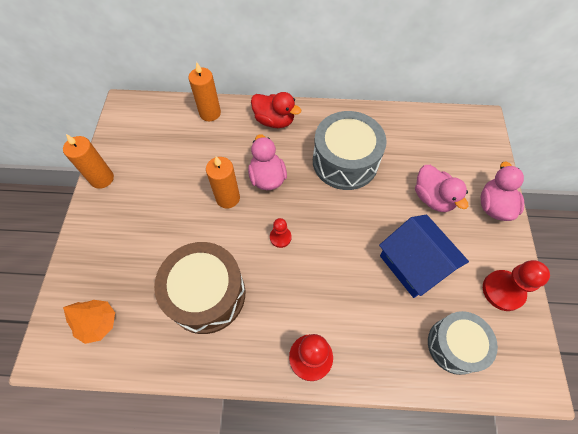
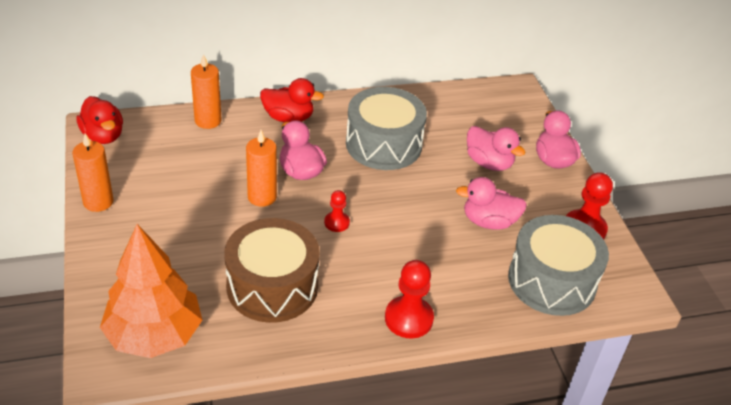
camera: 20 degrees left, 20 degrees down
orange tree [63,300,115,344] -> orange tree [100,224,202,358], size x1.90
blue house [379,214,469,298] -> pink duck [456,177,527,230]
grey drum [428,311,498,375] -> grey drum [508,215,609,316], size x1.51
none -> red duck [76,96,123,144]

